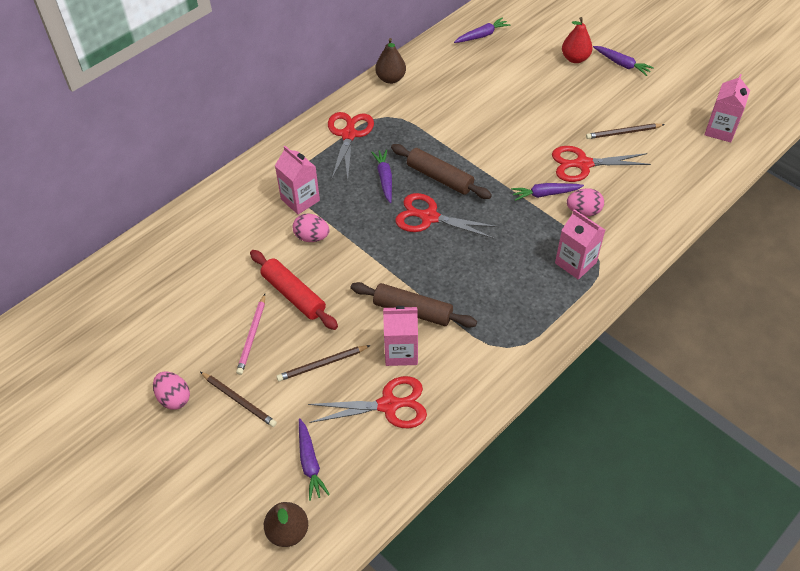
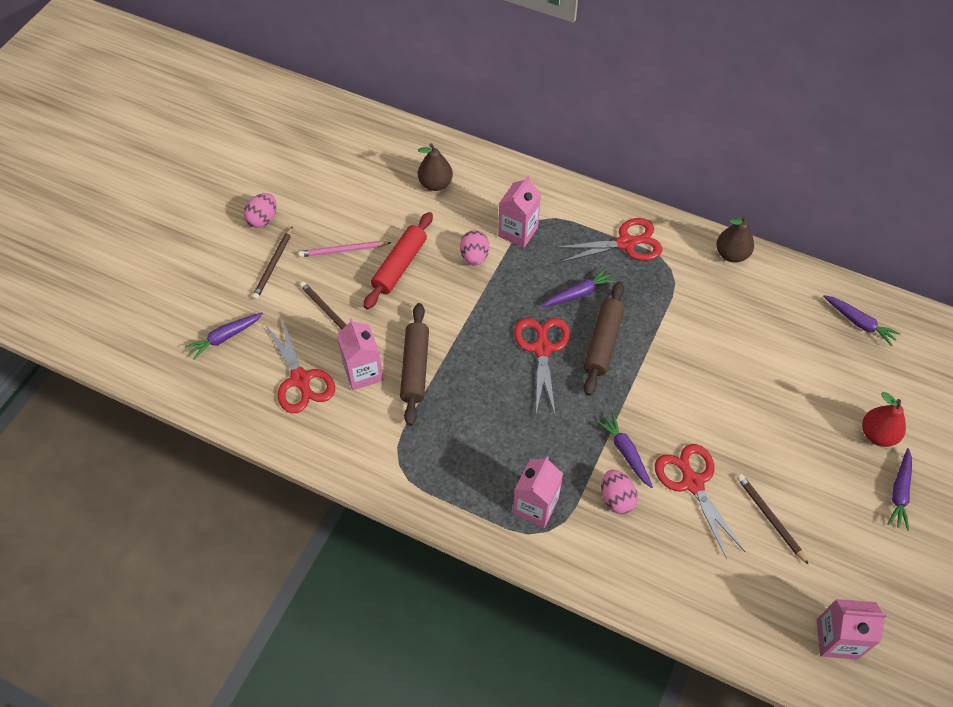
camera: 70 degrees right, 5 degrees up
brown pear [264,502,308,547] -> brown pear moved to [418,143,453,191]

